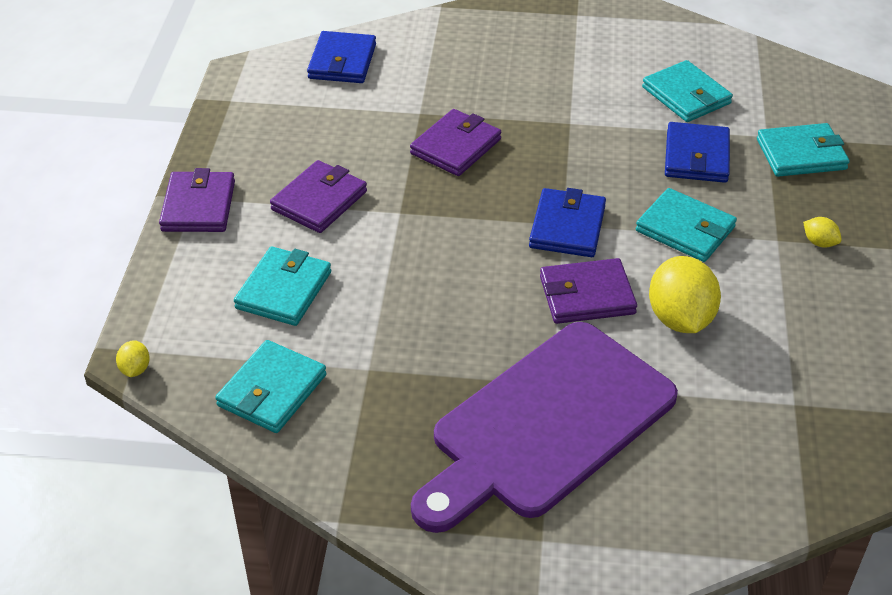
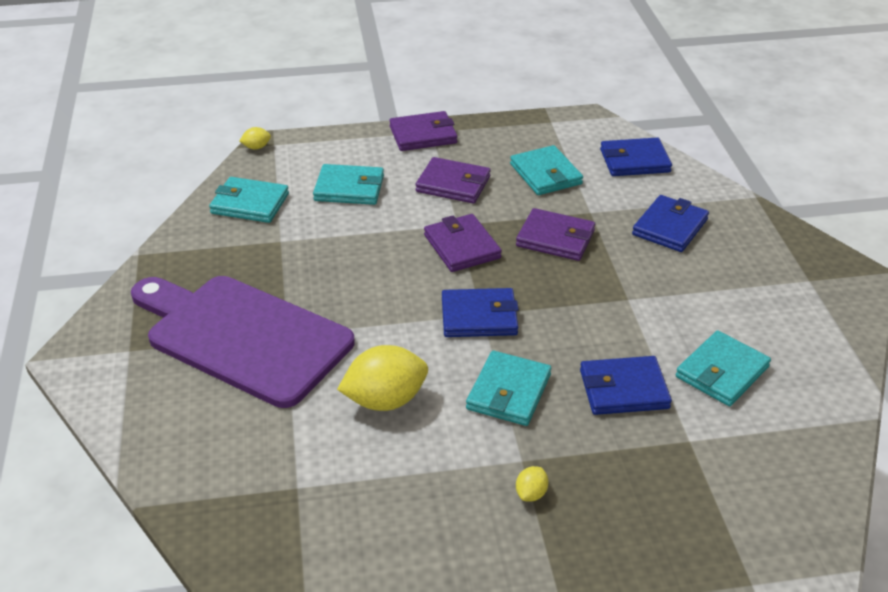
camera: 75 degrees right, 5 degrees down
purple wallet [540,258,637,324] -> purple wallet moved to [424,214,502,272]
turquoise wallet [757,123,850,177] -> turquoise wallet moved to [510,145,583,195]
none -> blue wallet [632,195,709,252]

